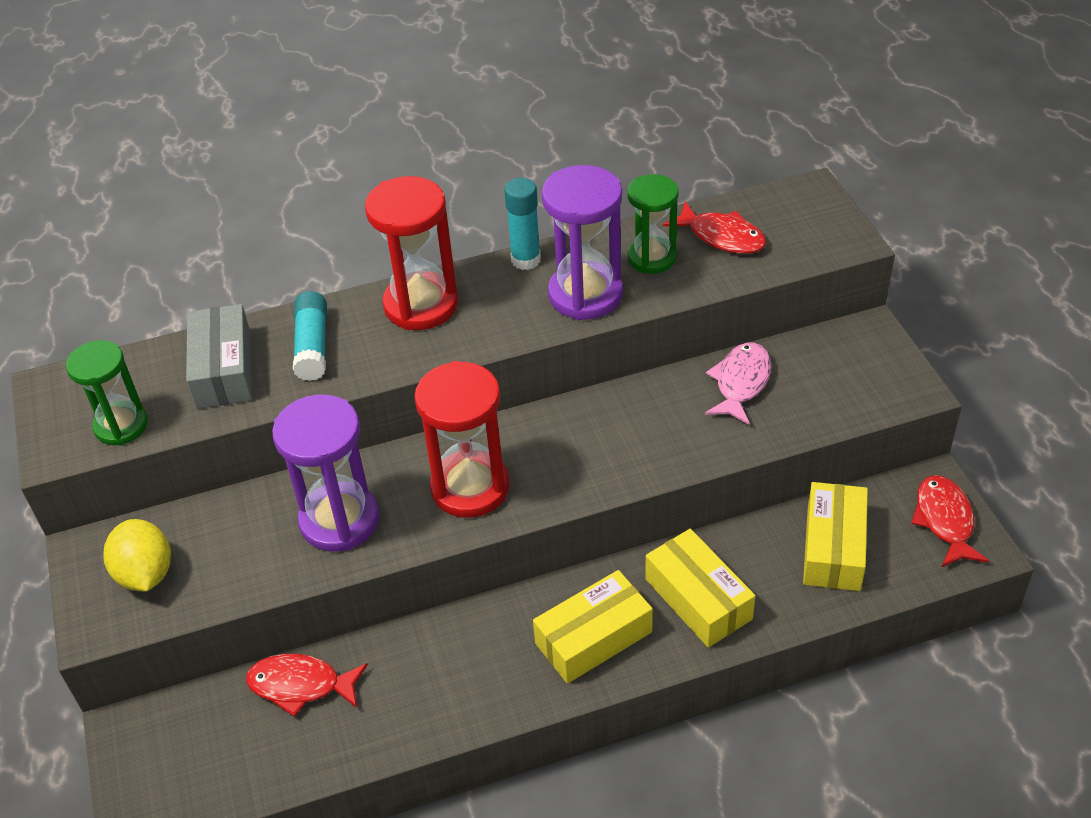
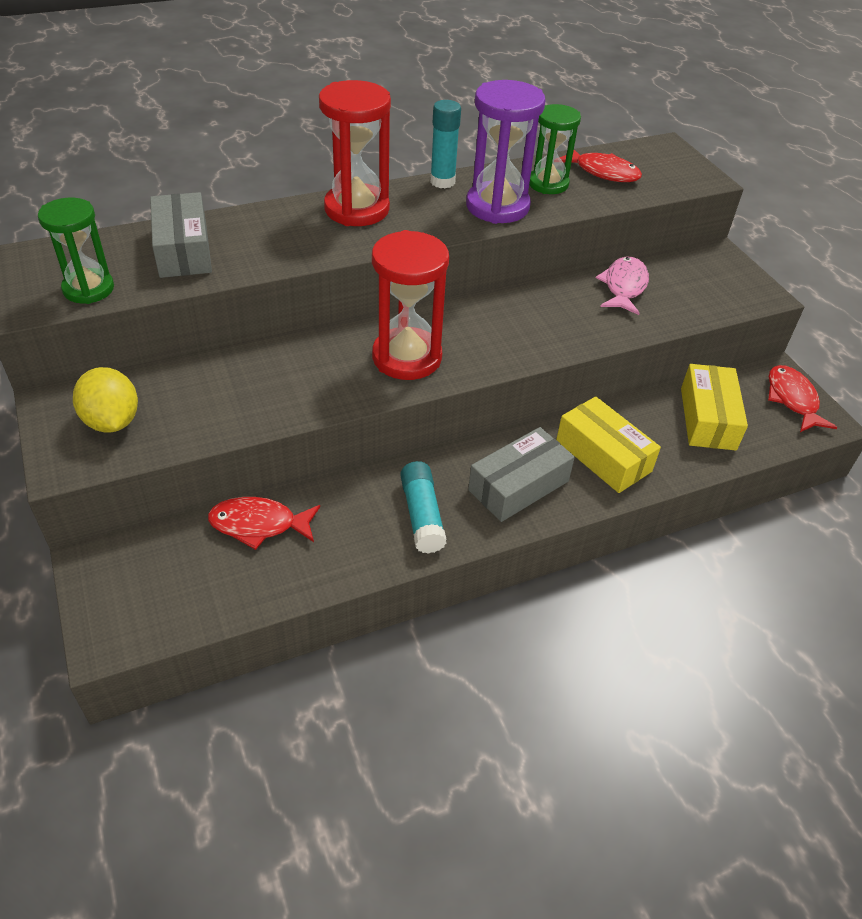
camera: 10 degrees left, 0 degrees up
purple hourglass [272,395,380,552] -> none
turquoise glue stick [293,291,327,381] -> turquoise glue stick moved to [400,461,447,554]
yellow box [533,570,653,684] -> grey box [468,427,575,522]

